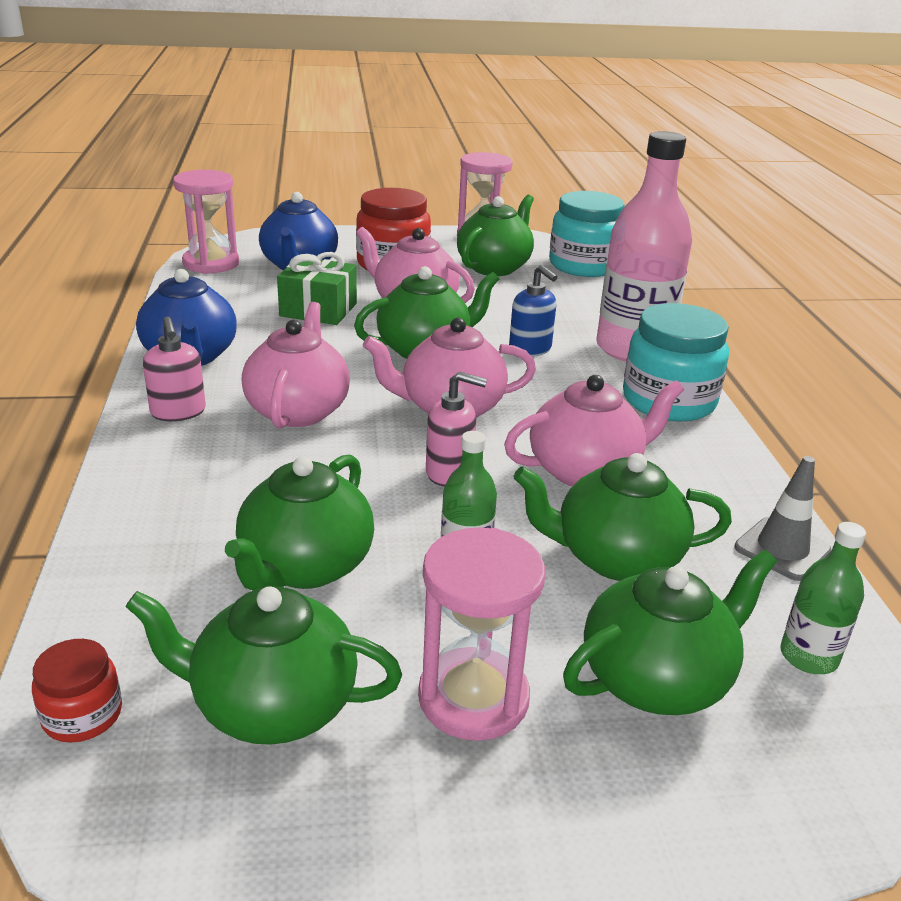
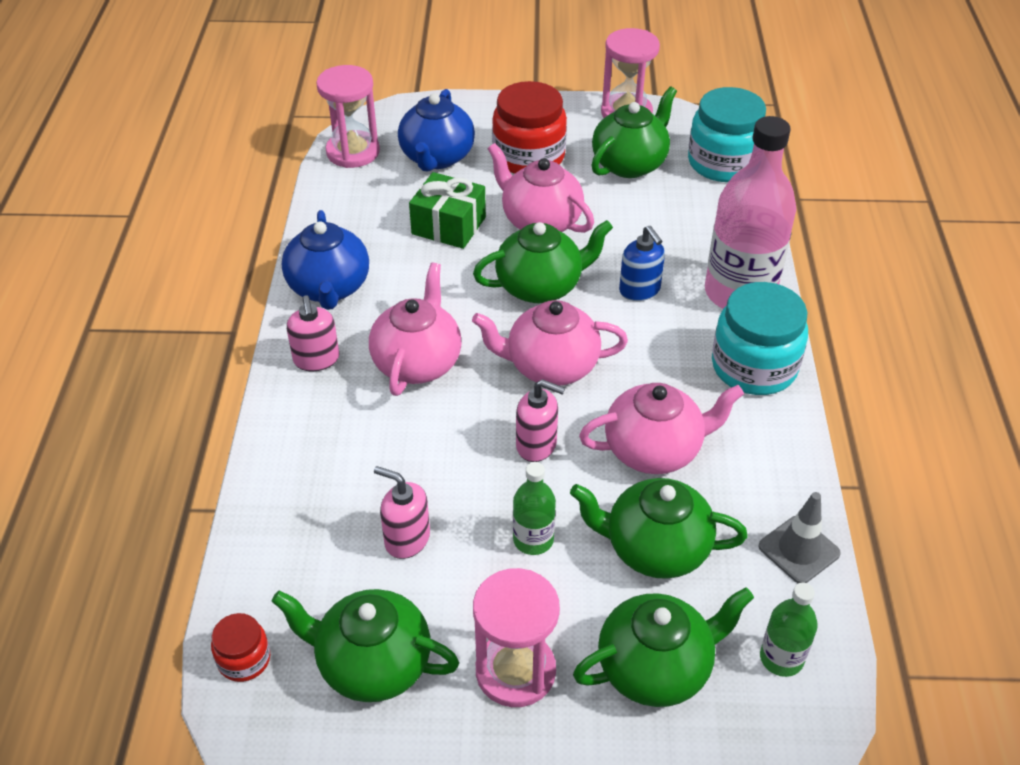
camera: 10 degrees right, 15 degrees up
green teapot [225,455,374,591] -> pink soap dispenser [374,466,430,559]

